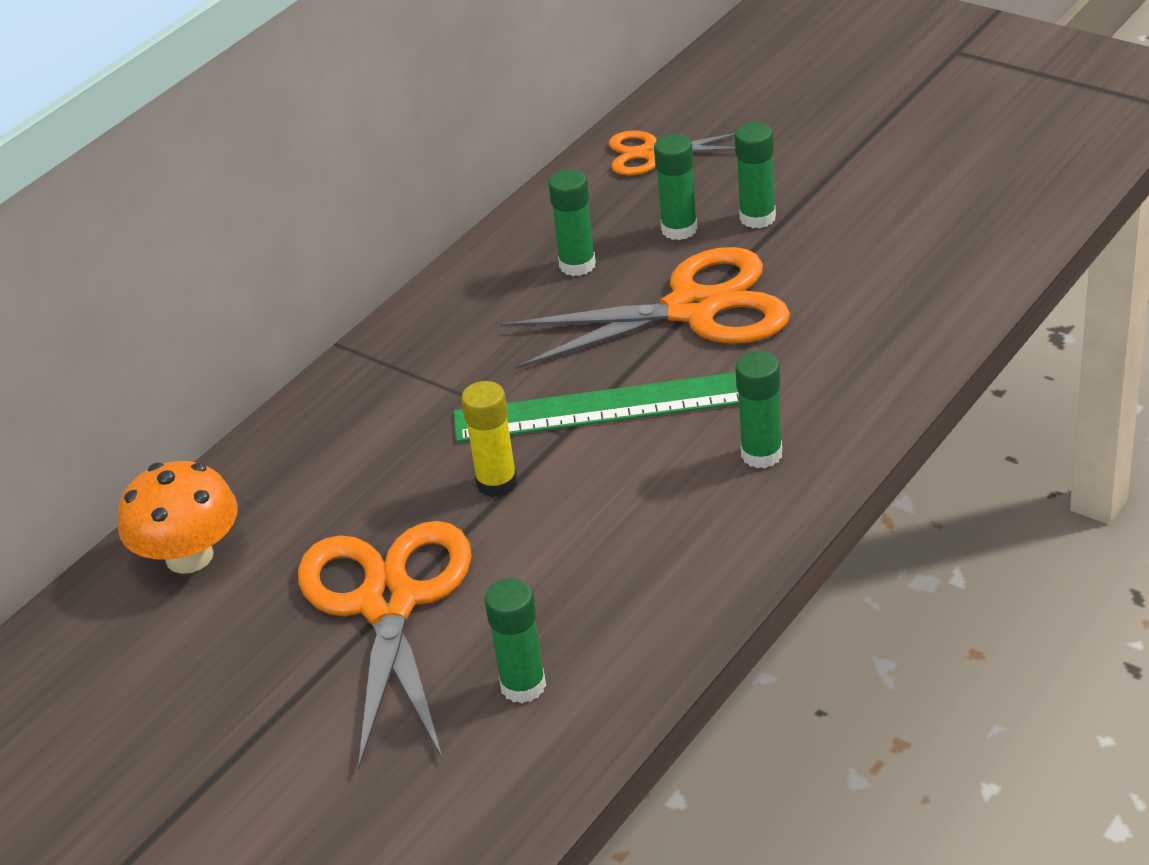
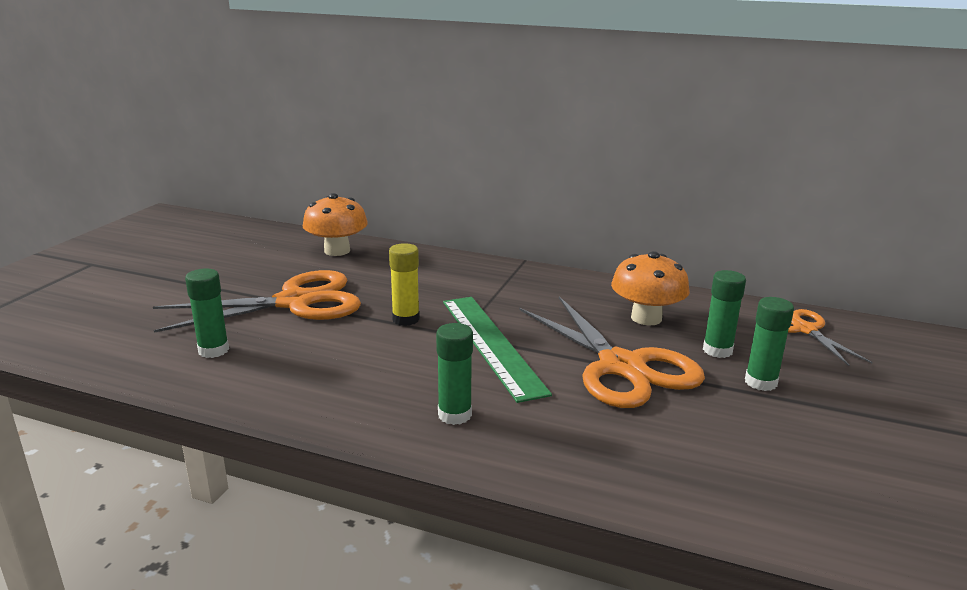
camera: 70 degrees right, 15 degrees down
green glue stick [549,169,596,276] -> orange mushroom [611,251,690,325]

